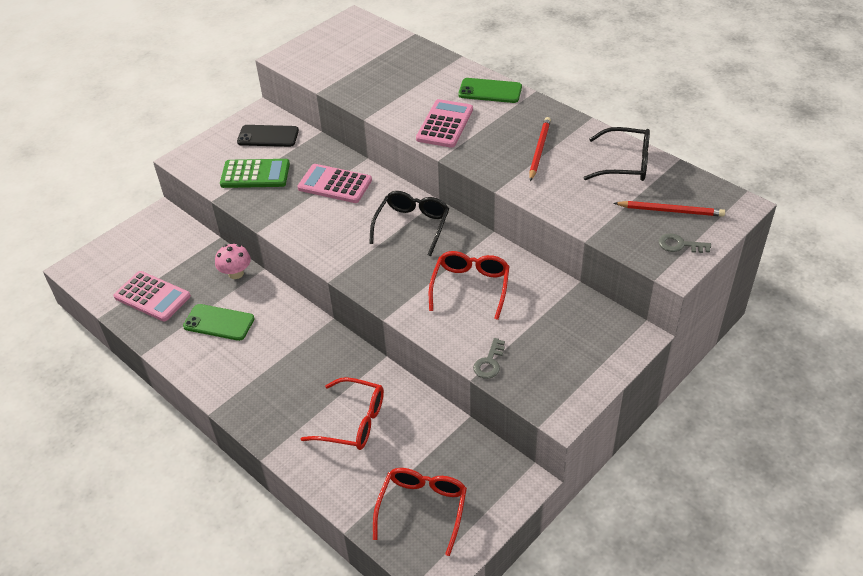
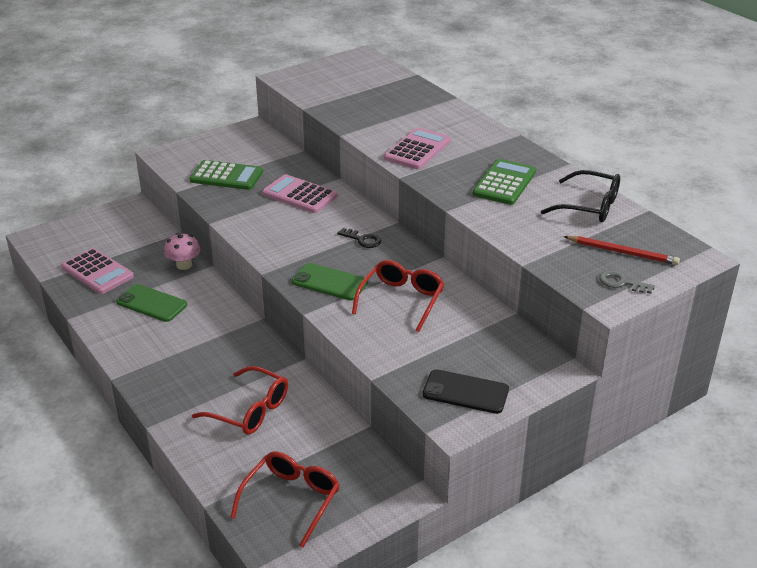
camera: 10 degrees right, 10 degrees down
black phone [237,125,299,147] -> black phone moved to [422,369,509,414]
black glasses [369,191,449,256] -> black key [337,228,381,248]
green phone [458,78,522,103] -> green phone moved to [292,263,368,300]
grey key [473,338,505,379] -> none
red pencil [529,117,551,181] -> green calculator [472,159,536,205]

